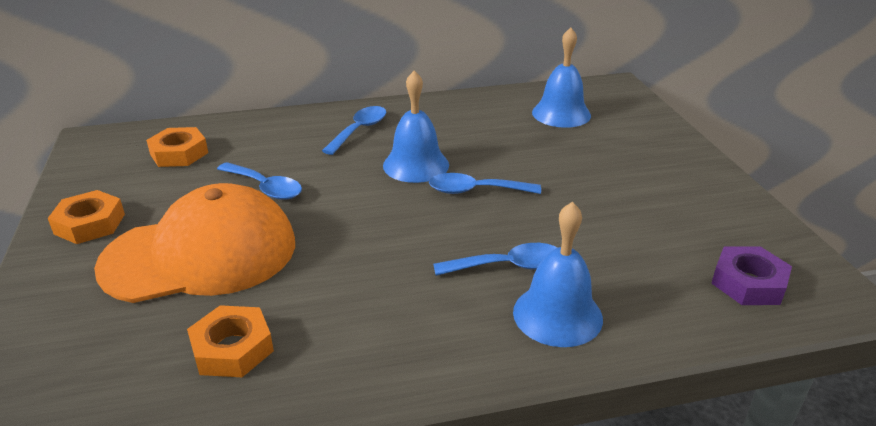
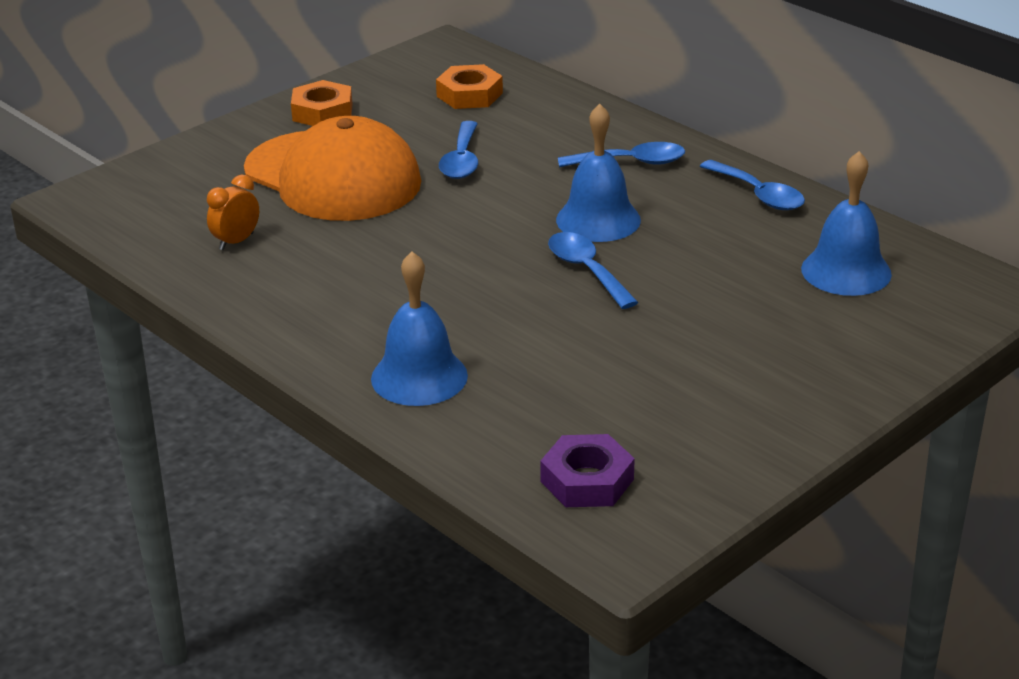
camera: 60 degrees right, 0 degrees up
orange nut [187,305,274,377] -> orange clock [207,174,259,250]
blue spoon [433,243,557,276] -> blue spoon moved to [700,160,805,210]

